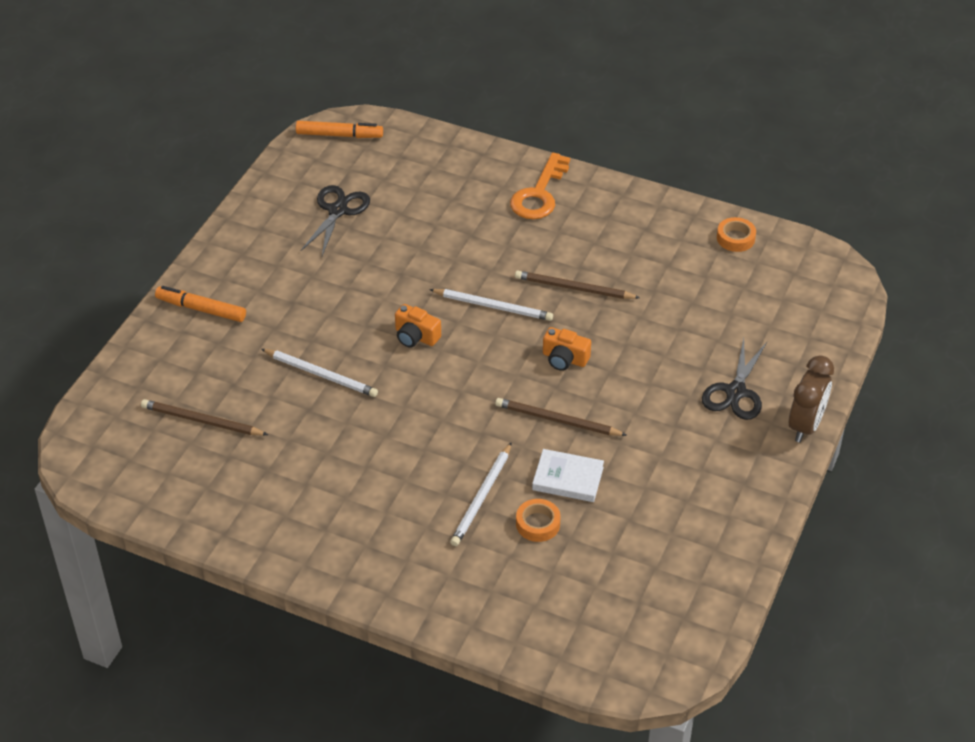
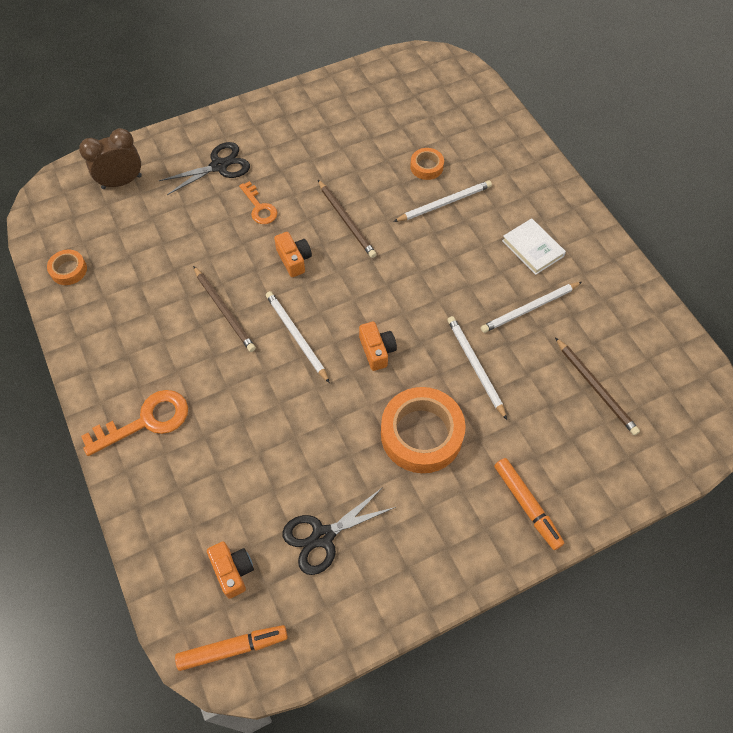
camera: 140 degrees left, 15 degrees up
orange marker [296,121,383,138] -> orange marker turned 120 degrees clockwise [175,625,288,671]
white book [532,449,604,502] -> white book moved to [502,218,566,275]
brown clock [789,355,834,442] -> brown clock moved to [79,128,142,189]
none -> orange camera [207,542,254,599]
none -> orange key [239,181,277,224]
none -> orange tape [381,387,466,473]
none -> white pencil [481,282,582,333]

